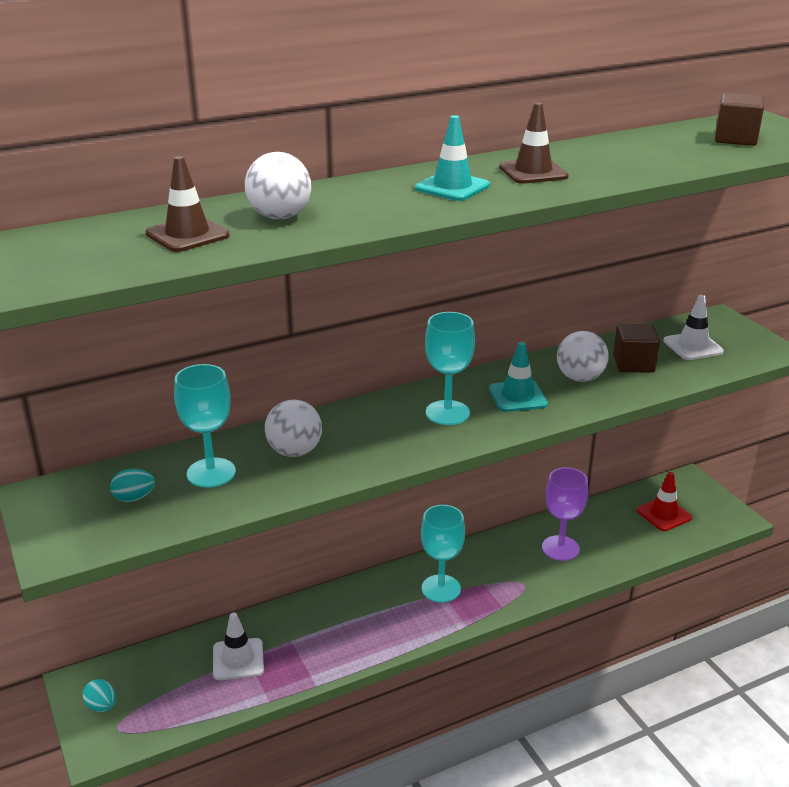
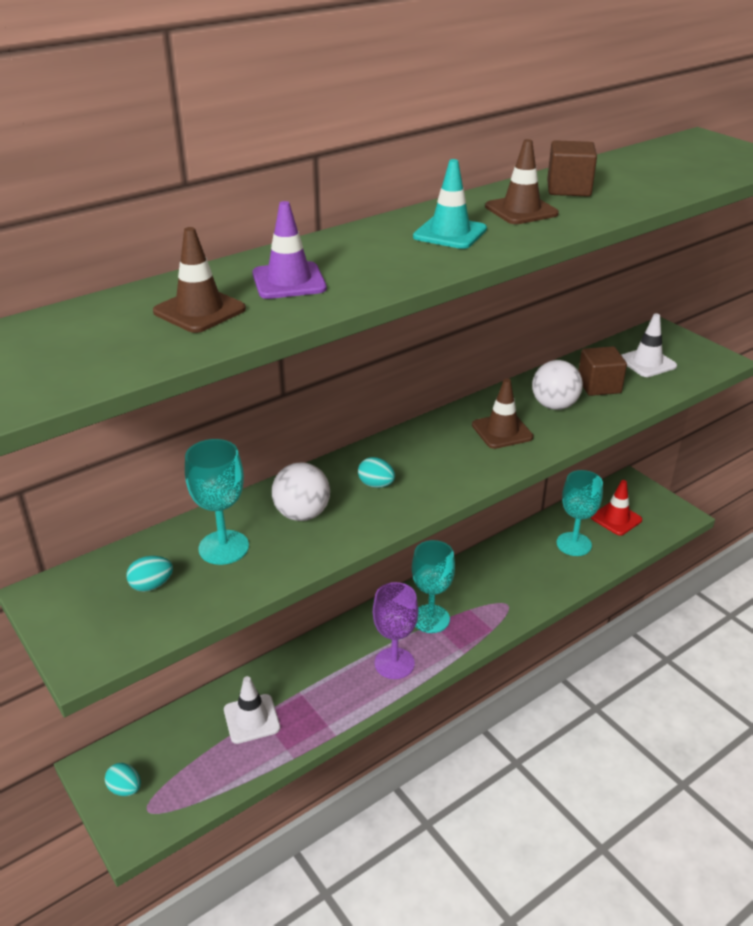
camera: 10 degrees left, 5 degrees up
white ball [245,152,311,219] -> purple traffic cone [252,201,327,299]
turquoise goblet [425,312,475,425] -> turquoise goblet moved to [557,470,603,556]
turquoise traffic cone [489,342,548,412] -> brown traffic cone [472,379,534,449]
purple goblet [542,467,588,561] -> purple goblet moved to [373,582,418,679]
brown cube [715,93,764,146] -> brown cube moved to [547,140,597,196]
none -> turquoise egg [358,457,395,488]

